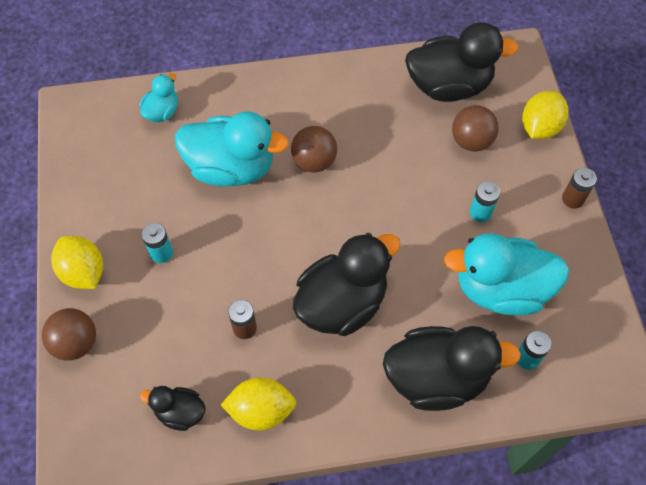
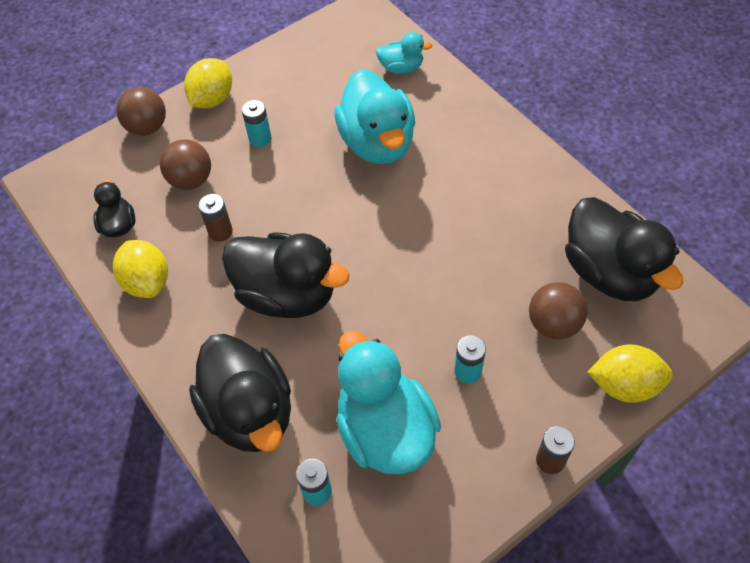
camera: 65 degrees right, 5 degrees down
brown ball [291,126,337,172] -> brown ball moved to [160,139,211,190]

